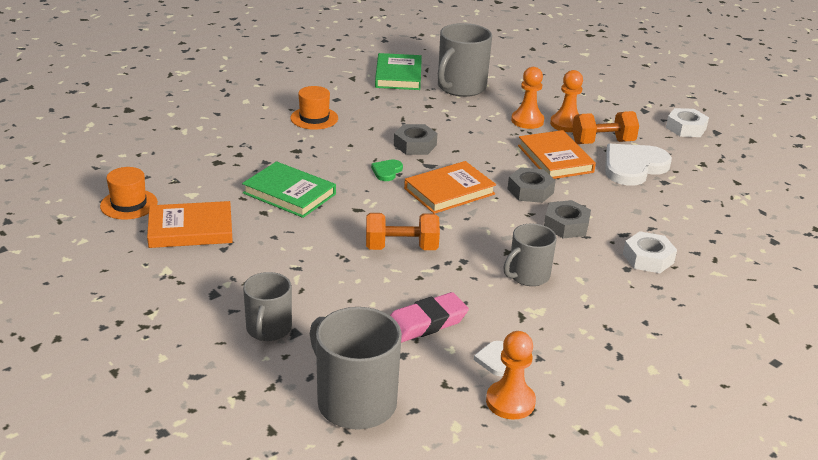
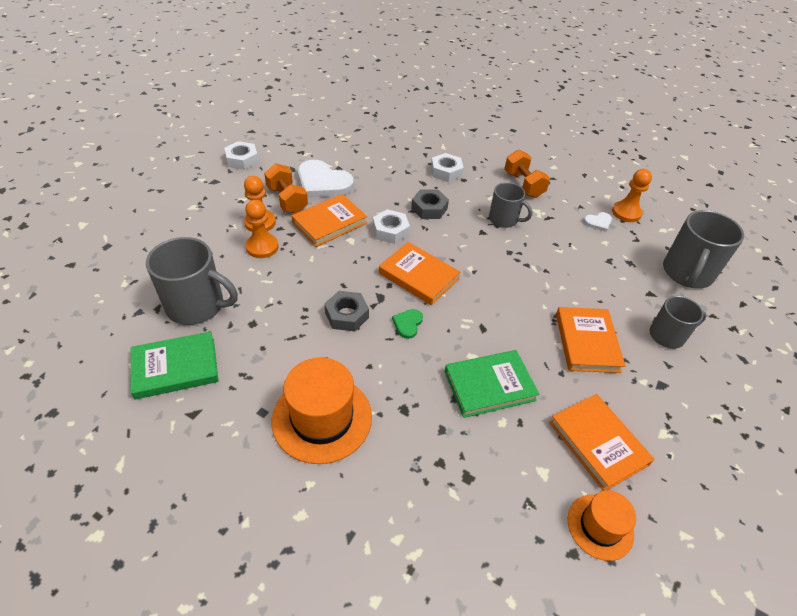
camera: 110 degrees left, 15 degrees up
green book [242,161,336,218] -> green book turned 60 degrees clockwise [445,350,539,418]
orange hat [290,86,338,130] -> orange hat [272,357,372,464], size x1.69
orange dumbbell [366,213,440,250] -> orange dumbbell moved to [504,150,550,198]
green heart [371,160,403,181] -> green heart turned 105 degrees clockwise [392,309,423,339]
pink eraser [390,292,469,343] -> none
grey nut [508,167,556,203] -> white nut [373,209,410,244]
none -> orange book [556,307,625,373]

